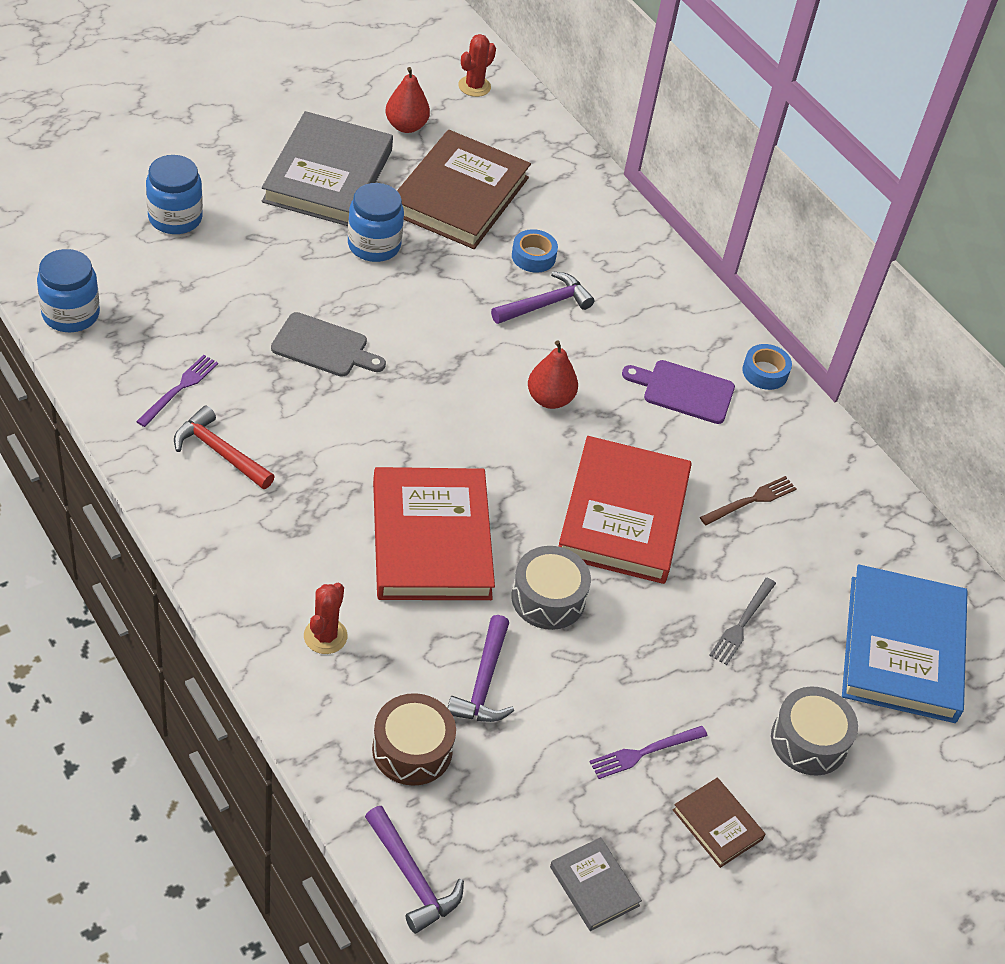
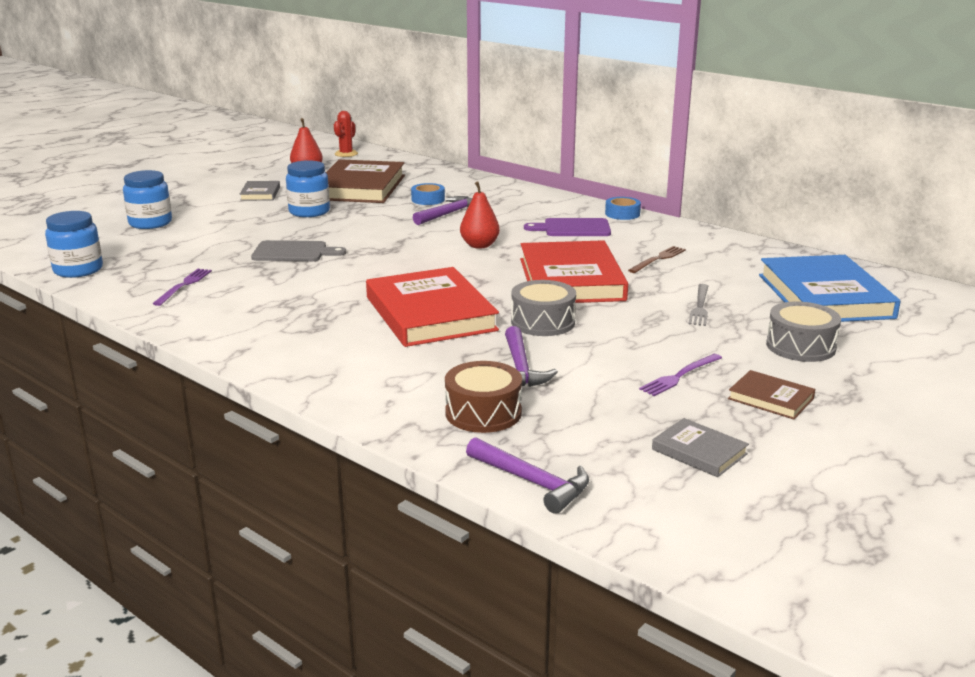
camera: 10 degrees left, 25 degrees down
red hammer [174,406,275,489] -> none
grey book [262,111,393,226] -> grey book [239,181,280,201], size x0.46
red cactus [304,583,347,654] -> none

